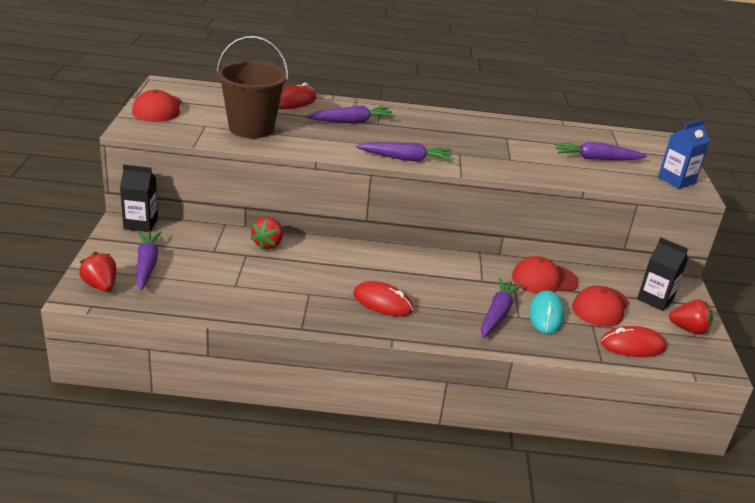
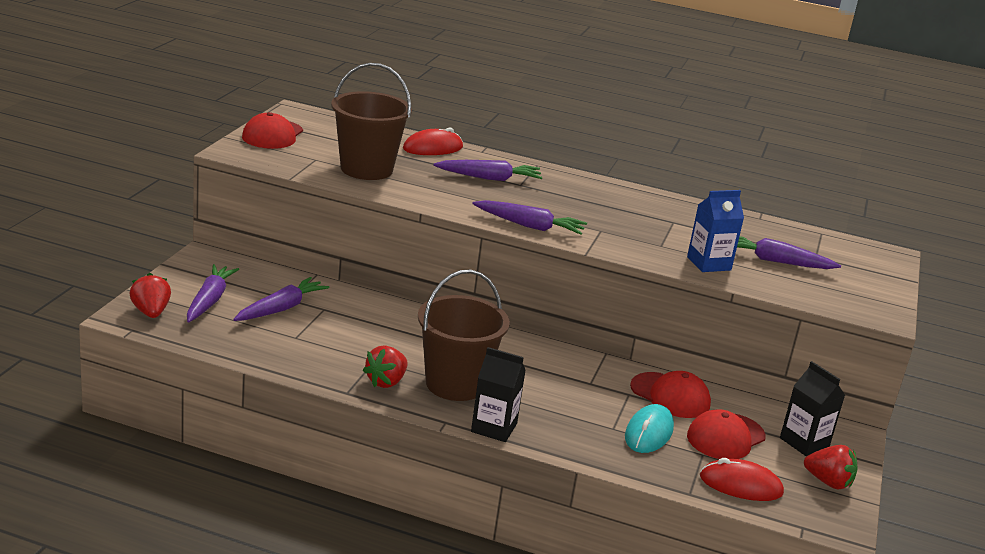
camera: 15 degrees right, 5 degrees down
black carton [120,164,158,232] -> black carton moved to [471,347,526,442]
red strawberry [250,217,283,249] -> red strawberry moved to [363,345,408,388]
red mouse [353,281,414,316] -> brown bucket [418,270,510,401]
purple carrot [481,278,523,338] -> purple carrot moved to [233,277,330,321]
red cap [512,256,579,294] -> red cap turned 150 degrees counterclockwise [630,371,711,418]
blue carton [658,119,710,189] -> blue carton moved to [687,190,744,272]

